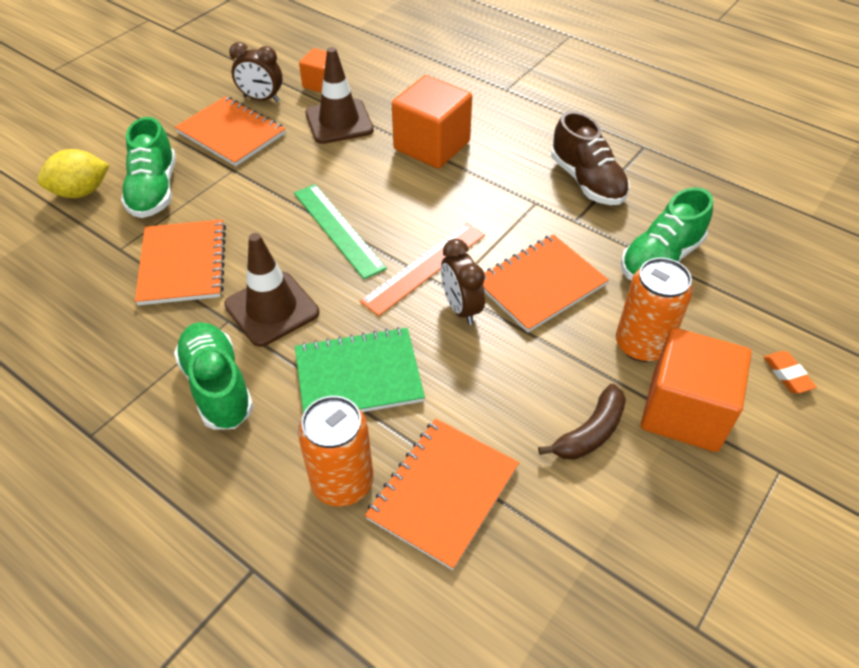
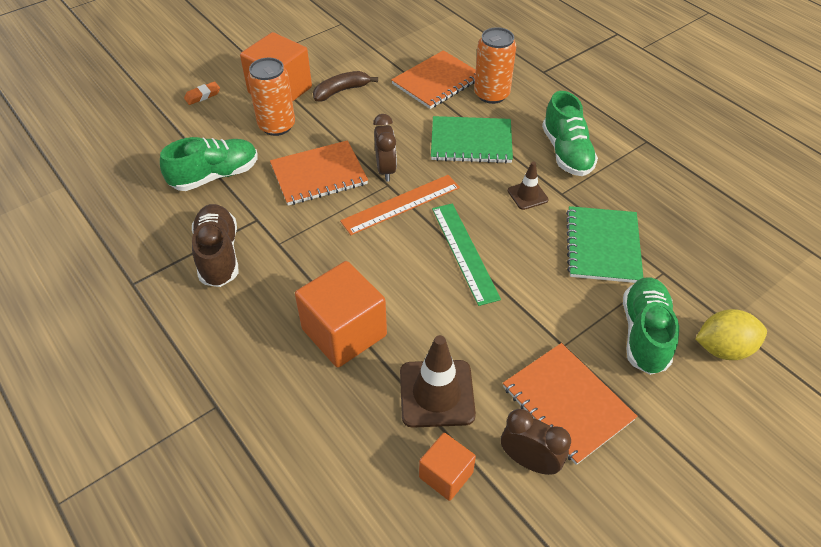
camera: 165 degrees left, 0 degrees up
orange notebook [135,219,226,305] -> green notebook [566,206,643,283]
brown traffic cone [224,233,319,347] -> brown traffic cone [508,162,549,210], size x0.56
orange eraser [764,351,817,393] -> orange eraser turned 60 degrees clockwise [184,81,220,105]

